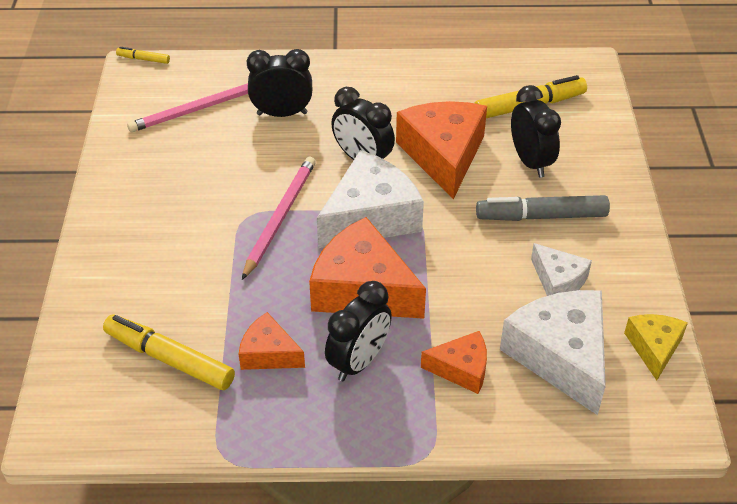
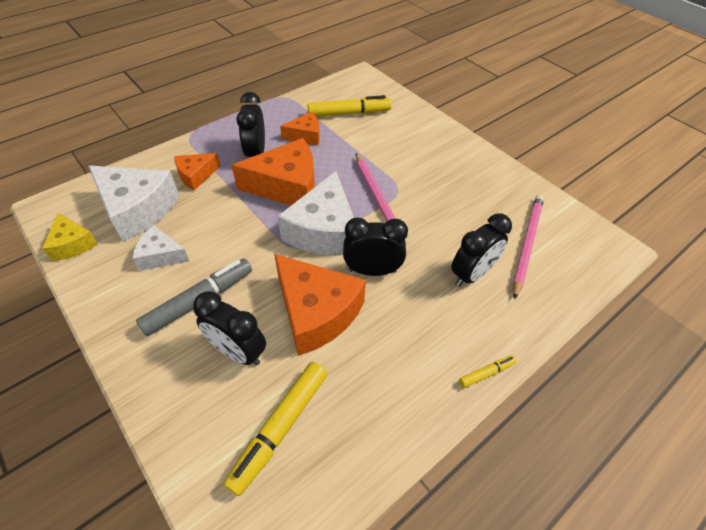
camera: 140 degrees right, 5 degrees up
yellow marker [116,47,170,64] -> yellow marker moved to [459,355,517,388]

